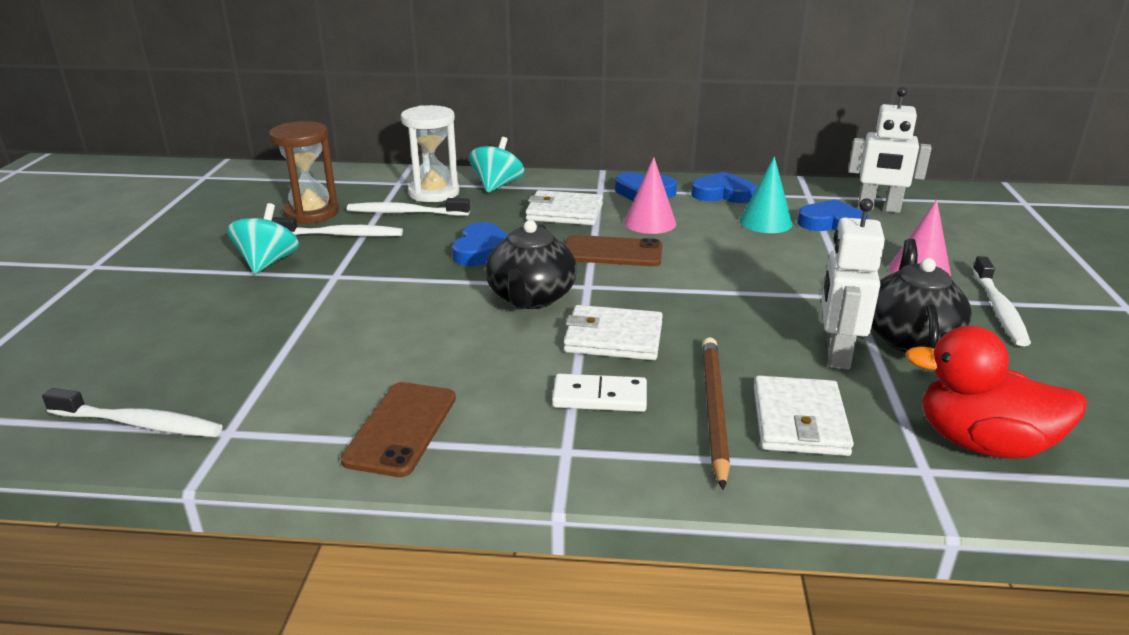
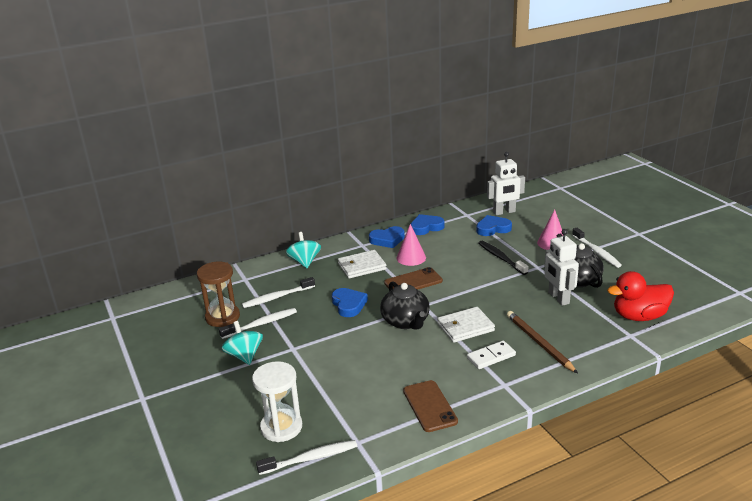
camera: 30 degrees left, 0 degrees up
white hourglass [401,105,459,202] -> white hourglass moved to [252,361,302,442]
turquoise cone [739,156,793,233] -> none
white wallet [754,375,854,456] -> none
none -> black toothbrush [478,241,528,275]

